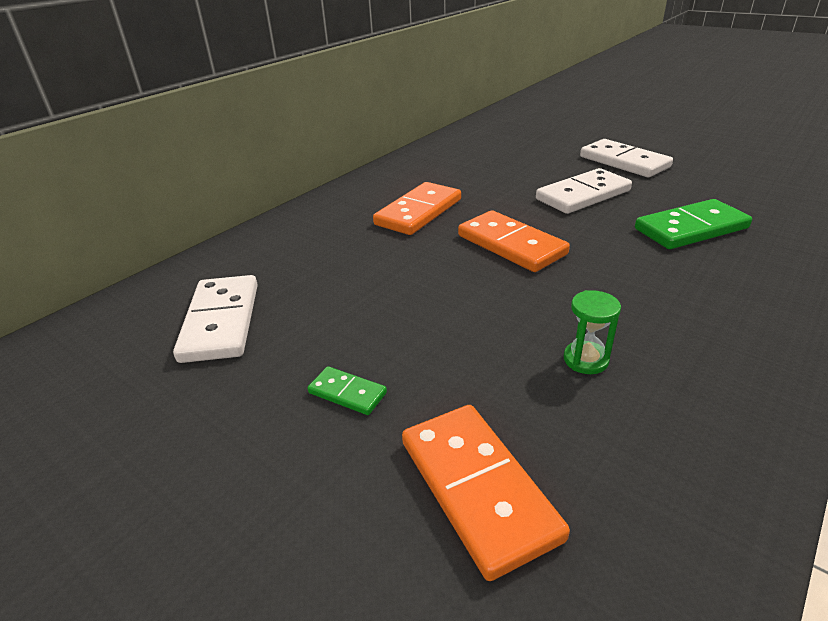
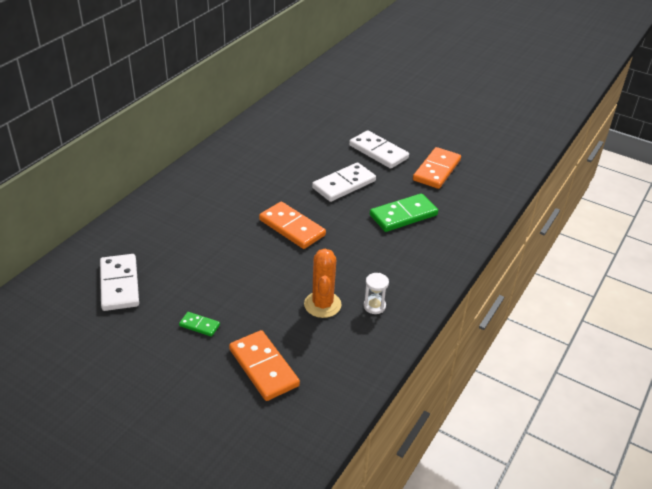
camera: 10 degrees left, 5 degrees up
orange domino [373,182,461,235] -> orange domino moved to [413,147,461,189]
green hourglass [564,290,621,374] -> orange cactus [304,249,342,318]
none -> white hourglass [363,273,389,314]

